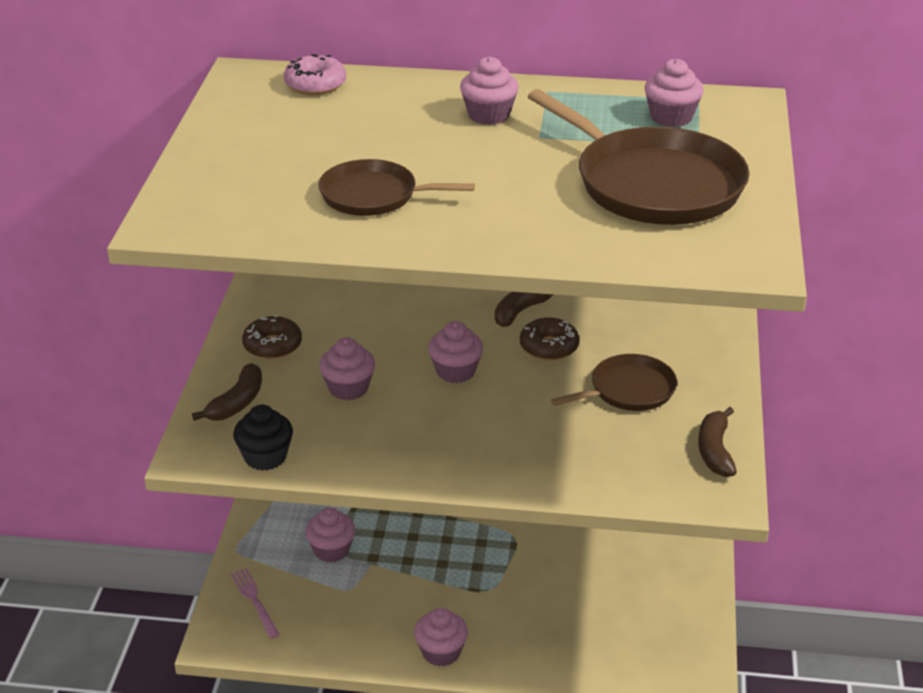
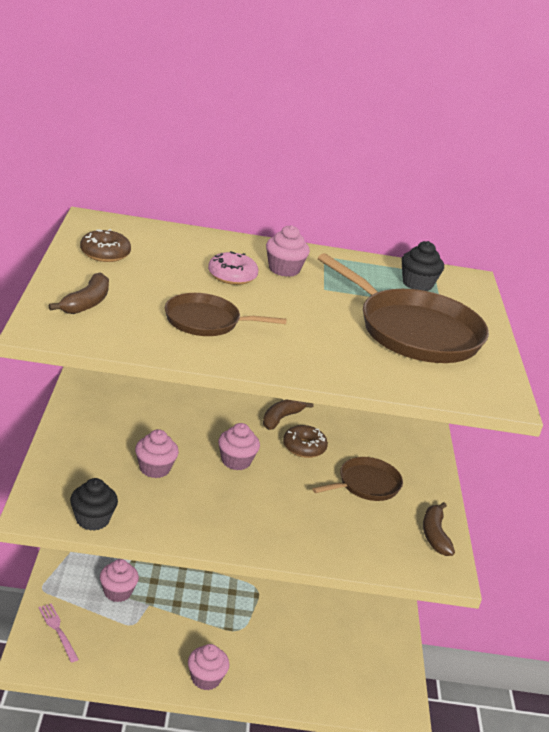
camera: 10 degrees left, 5 degrees down
brown banana [192,363,262,421] -> brown banana moved to [49,272,109,314]
brown donut [242,315,302,359] -> brown donut moved to [80,229,131,262]
pink donut [284,54,346,95] -> pink donut moved to [208,251,258,285]
pink cupcake [645,58,704,127] -> black cupcake [402,241,444,291]

